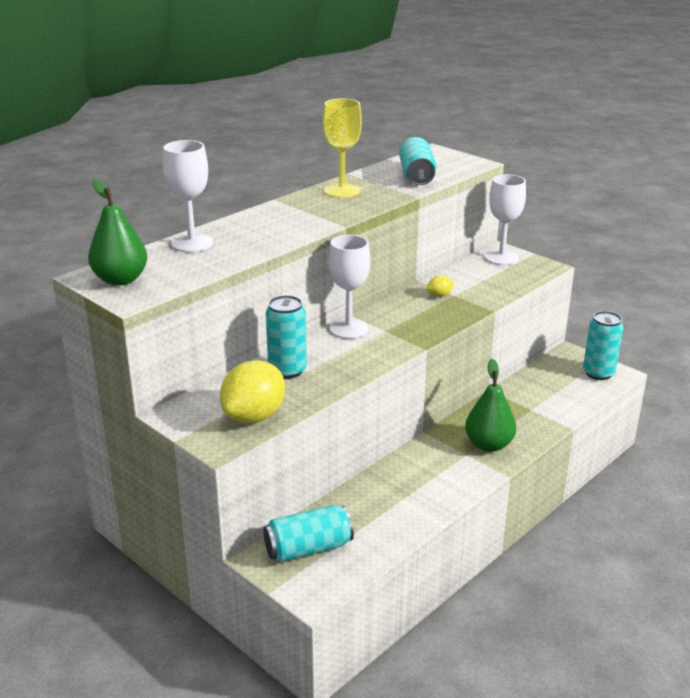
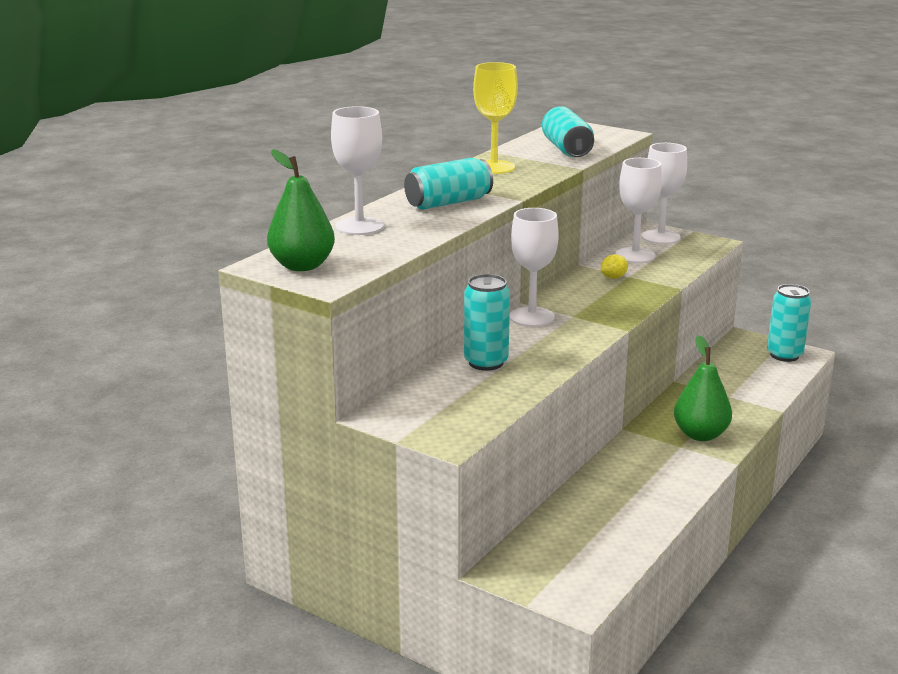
camera: 10 degrees left, 5 degrees down
yellow lemon [220,360,285,423] -> none
turquoise can [263,505,354,562] -> turquoise can moved to [404,158,493,210]
none -> white goblet [615,158,662,263]

